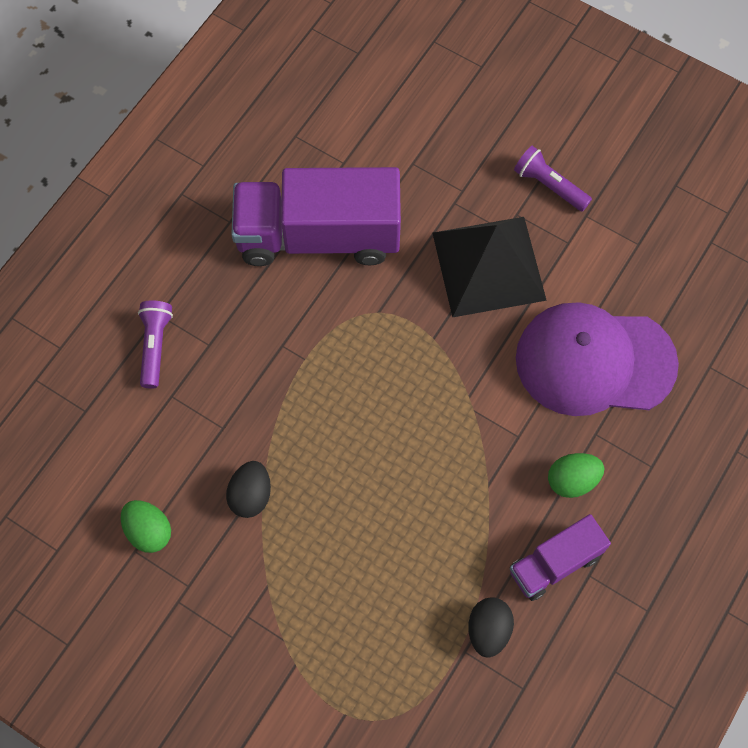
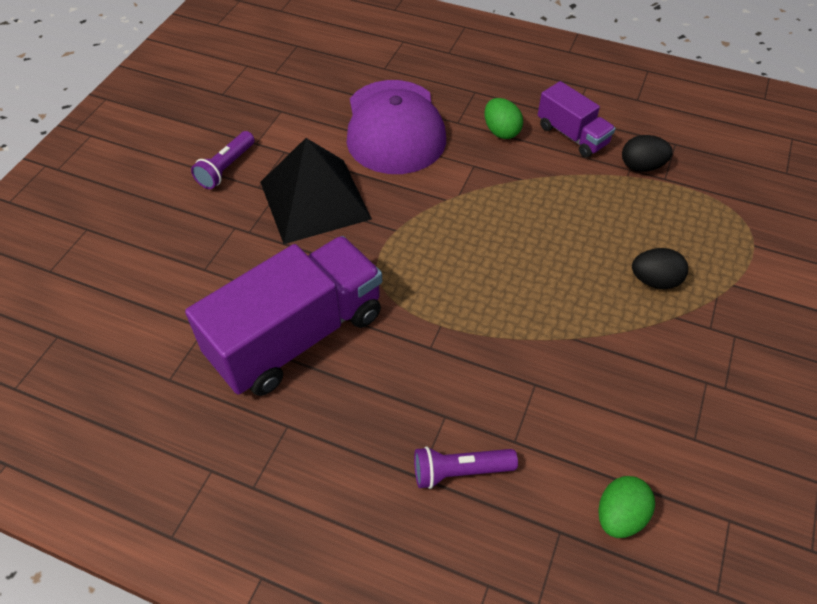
camera: 100 degrees left, 15 degrees down
green egg [121,500,171,553] -> green egg moved to [599,476,655,538]
black egg [226,461,271,518] -> black egg moved to [632,248,688,289]
purple truck [231,167,401,266] -> purple truck turned 120 degrees counterclockwise [185,236,382,396]

